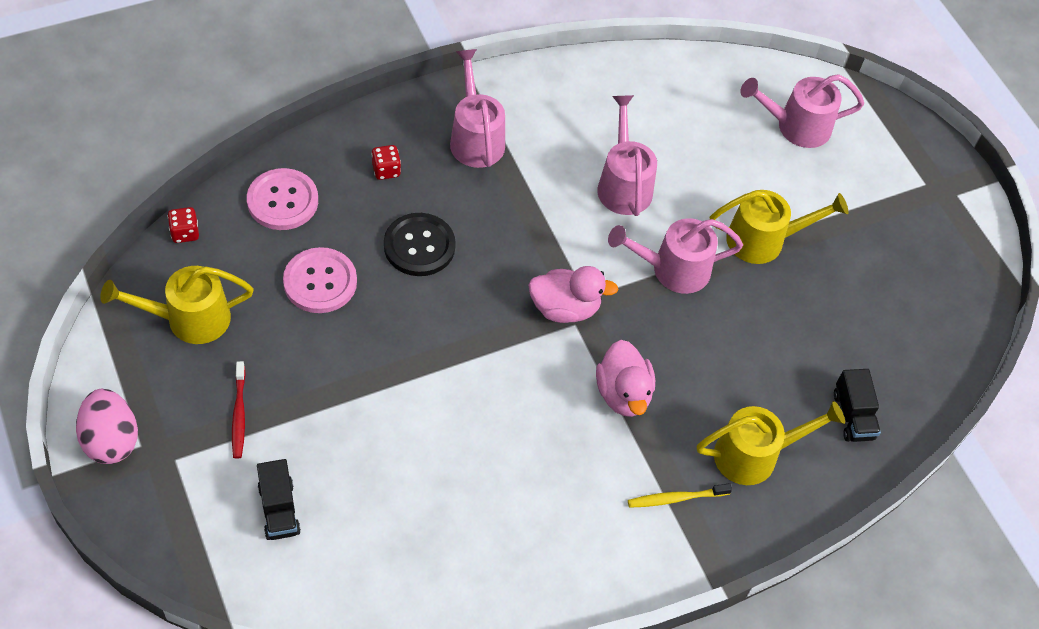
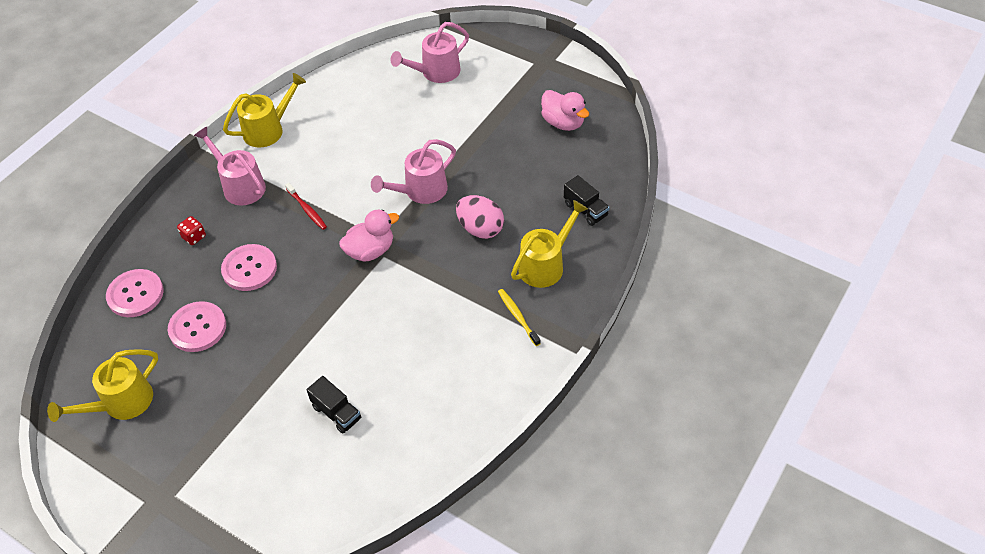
camera: 25 degrees left, 5 degrees down
pink egg [76,389,138,464] -> pink egg moved to [456,195,504,239]
red dice [167,207,199,243] -> none
red toothbrush [232,361,246,459] -> red toothbrush moved to [285,183,327,230]
black truck [257,459,301,540] -> black truck moved to [307,376,361,433]
black button [384,213,456,276] -> pink button [221,244,277,291]
pink duck [596,340,655,417] -> pink duck moved to [541,90,589,131]
pink watering can [597,95,657,216] -> none
yellow toothbrush [628,483,732,508] -> yellow toothbrush turned 105 degrees clockwise [498,289,541,346]
yellow watering can [710,190,848,264] -> yellow watering can moved to [223,73,306,148]

